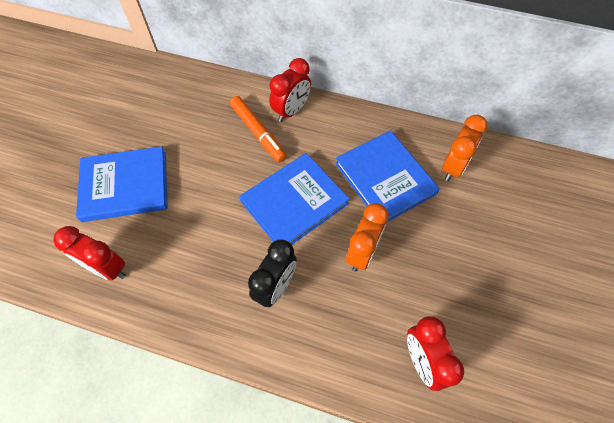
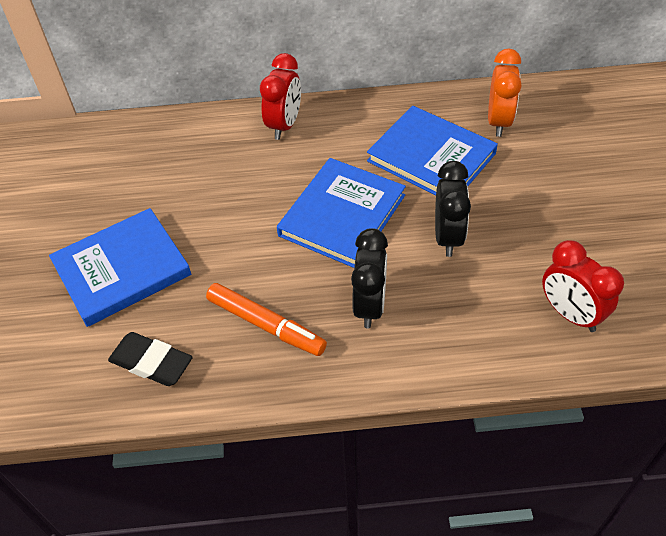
camera: 20 degrees left, 10 degrees down
red clock [53,226,126,280] -> black eraser [108,332,193,386]
orange marker [230,96,287,162] -> orange marker moved to [206,283,327,356]
orange clock [346,203,389,272] -> black clock [435,161,471,257]

